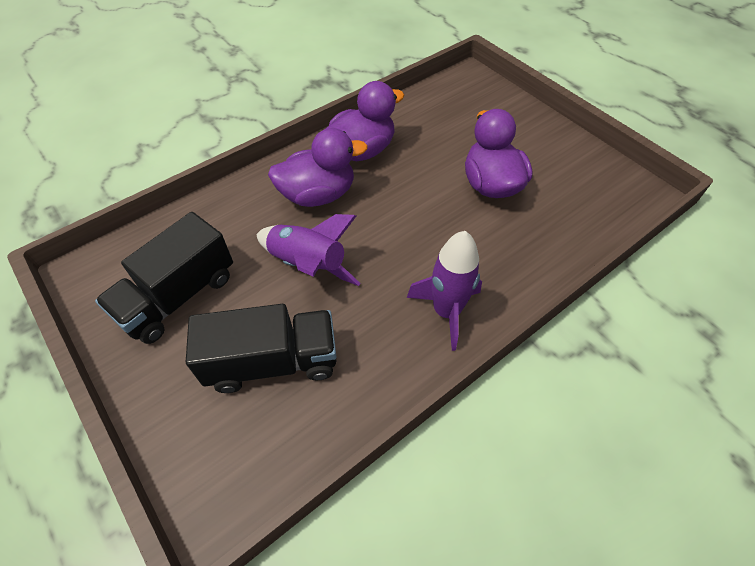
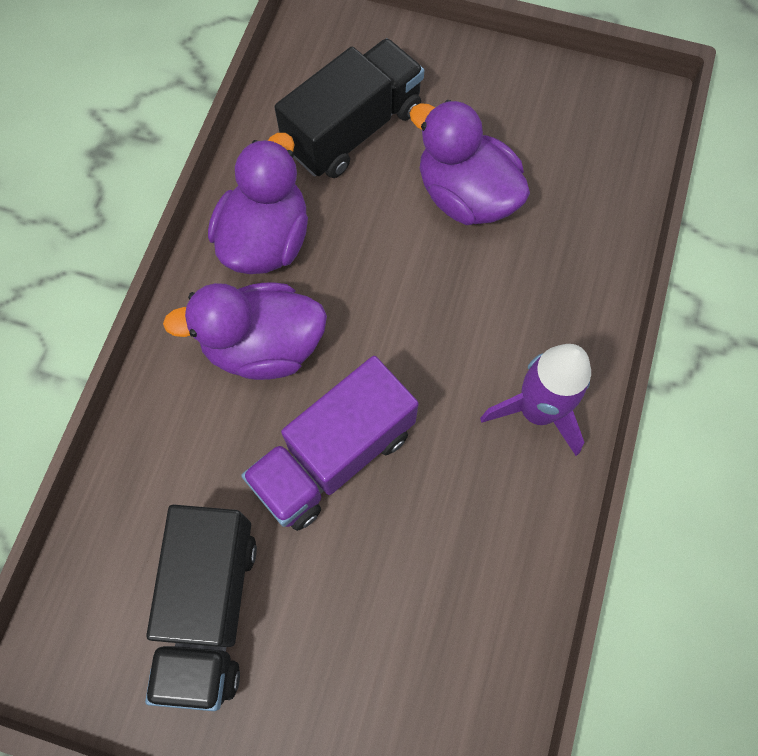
camera: 35 degrees left, 15 degrees up
black truck [186,304,337,393] -> black truck moved to [275,38,424,178]
purple rocket [256,214,361,286] -> purple truck [241,356,419,531]
purple duck [268,128,368,207] -> purple duck turned 135 degrees counterclockwise [163,283,327,380]

